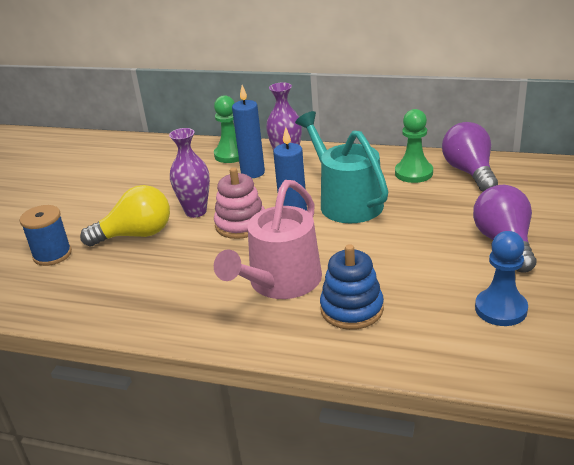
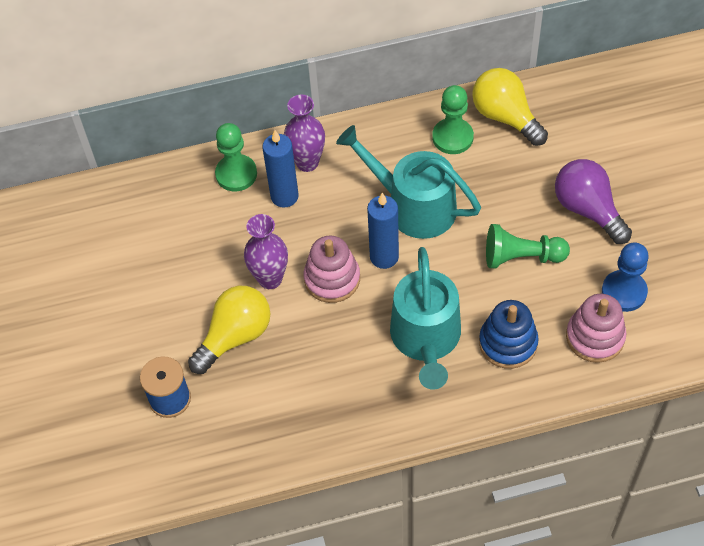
camera: 30 degrees left, 25 degrees up
pink watering can [214,180,322,299] -> turquoise watering can [390,247,461,390]
purple light bulb [442,122,498,192] -> yellow light bulb [472,68,548,146]
none -> green pawn [486,224,570,268]
none -> pink stacking toy [566,294,627,363]

